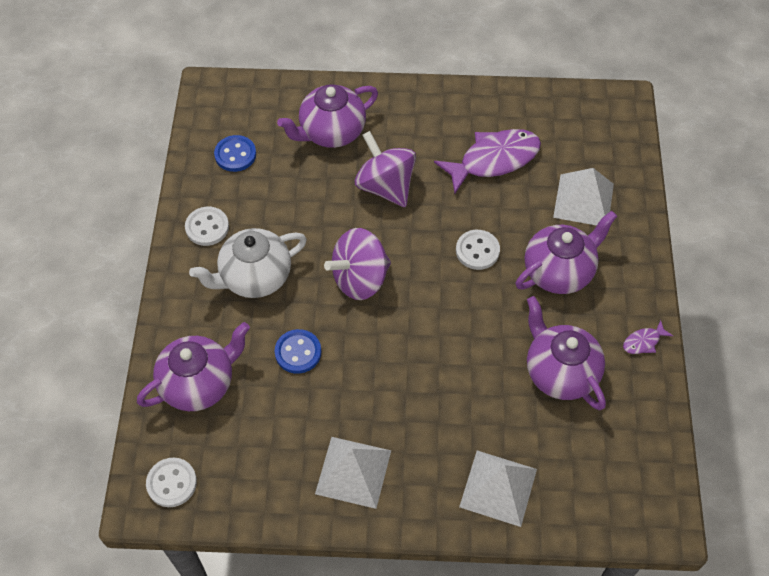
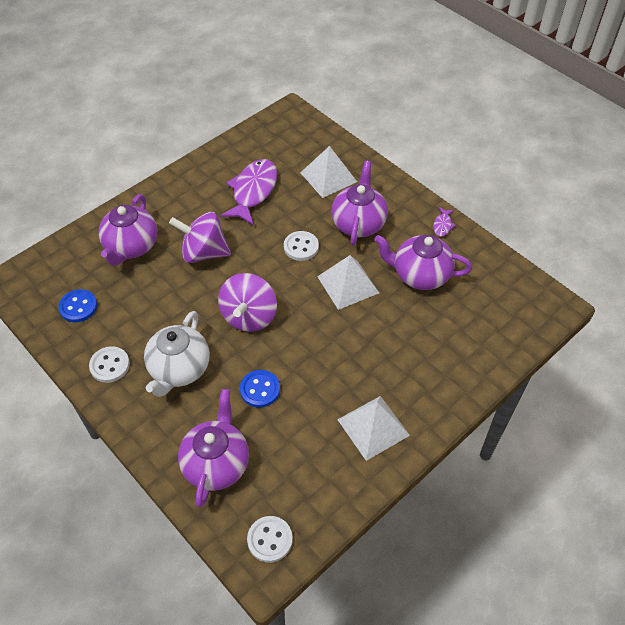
camera: 45 degrees left, 5 degrees down
white pyramid [459,451,537,527] -> white pyramid moved to [317,255,379,310]

